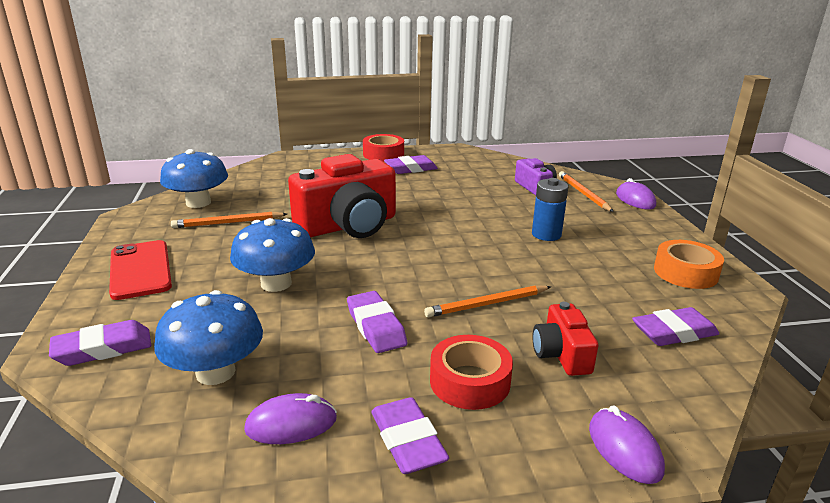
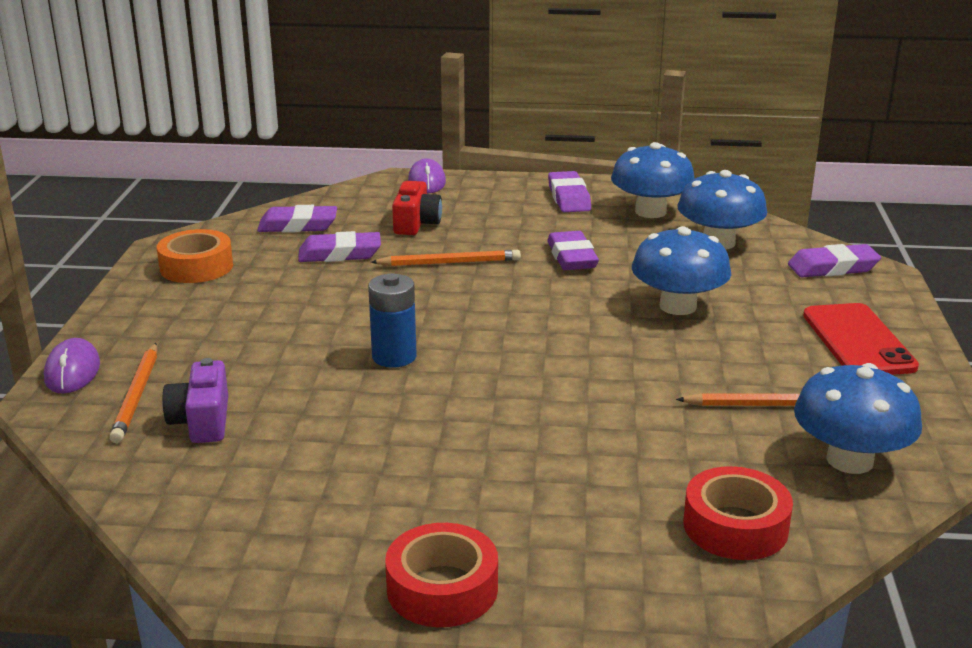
camera: 165 degrees left, 0 degrees up
purple mouse [244,393,337,444] -> blue mushroom [611,142,695,218]
red camera [288,154,396,238] -> none
purple eraser [384,155,438,174] -> purple eraser moved to [298,231,381,262]
red tape [430,335,513,410] -> red tape moved to [684,466,793,560]
blue battery [532,178,568,241] -> blue battery moved to [368,273,417,368]

